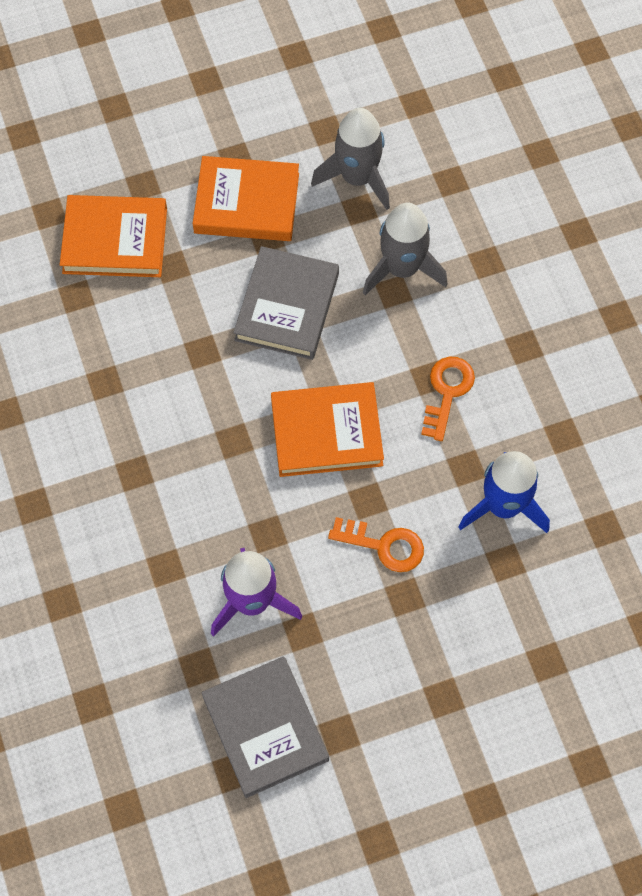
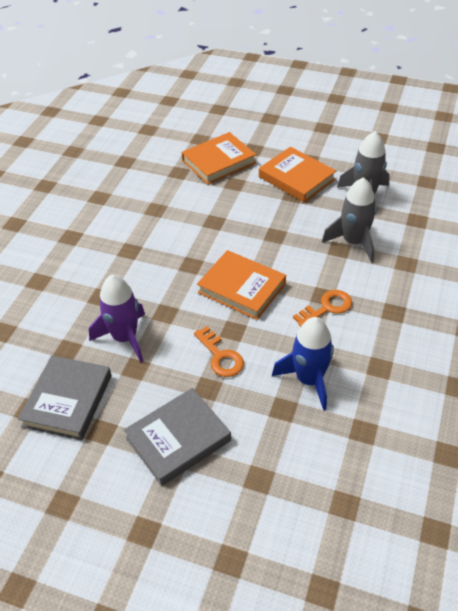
camera: 40 degrees right, 20 degrees down
orange book [60,195,167,277] -> orange book turned 75 degrees counterclockwise [182,132,256,185]
grey book [233,246,339,360] -> grey book moved to [124,388,231,486]

